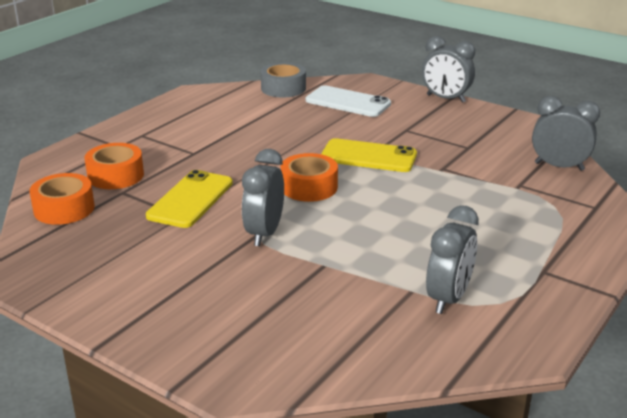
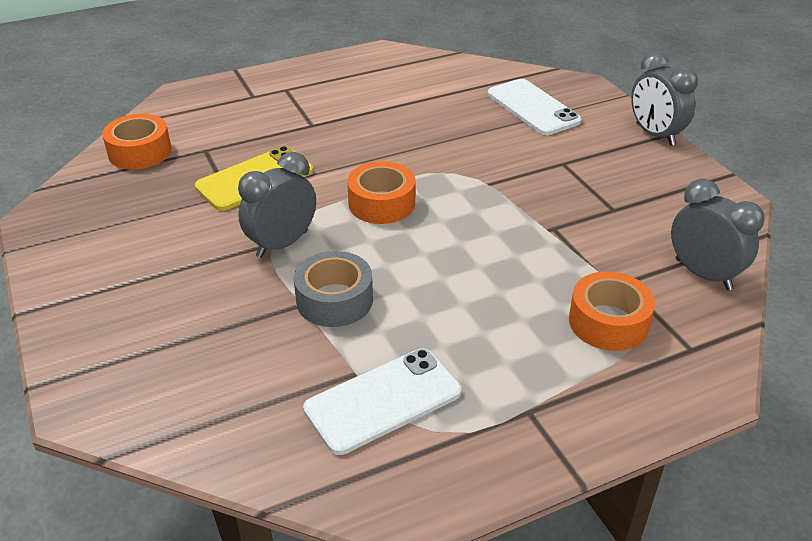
camera: 30 degrees right, 10 degrees up
orange tape [85,143,144,189] -> orange tape moved to [569,271,655,351]
grey tape [261,62,306,97] -> grey tape moved to [294,251,373,327]
yellow phone [321,138,417,172] -> none
grey clock [426,205,479,314] -> white phone [303,349,462,455]

